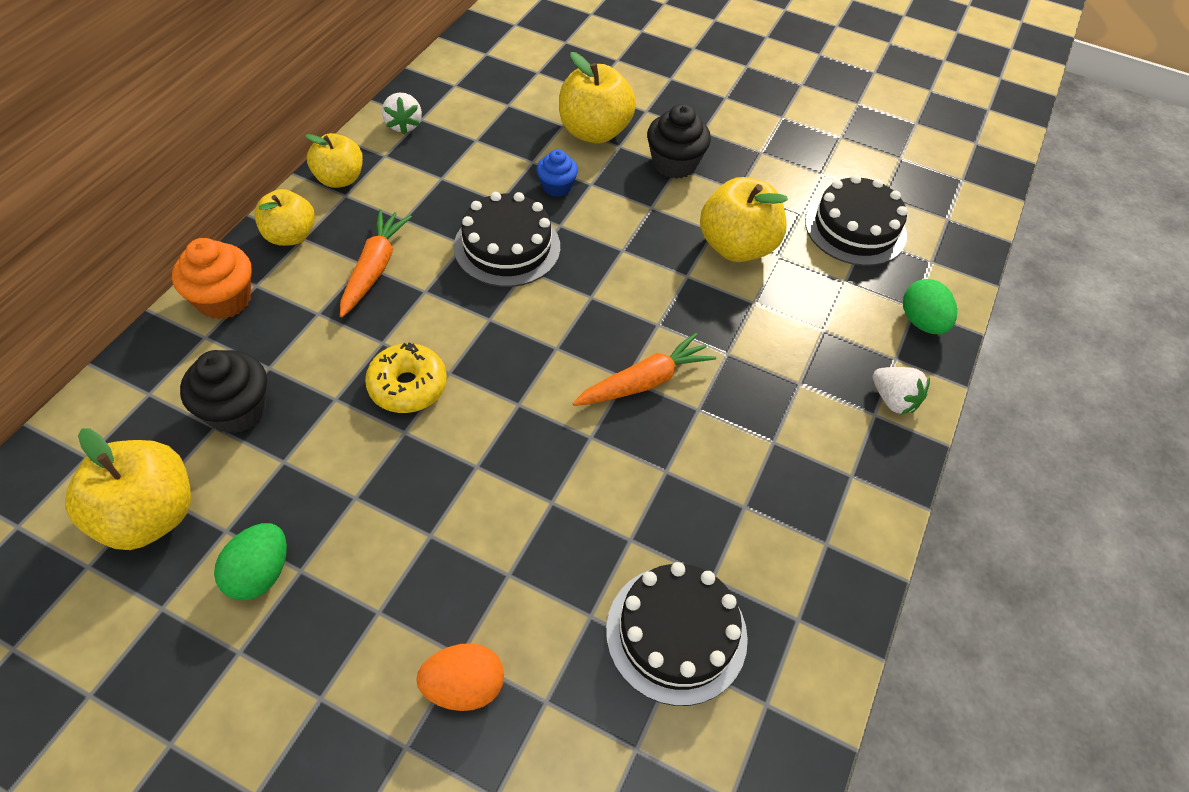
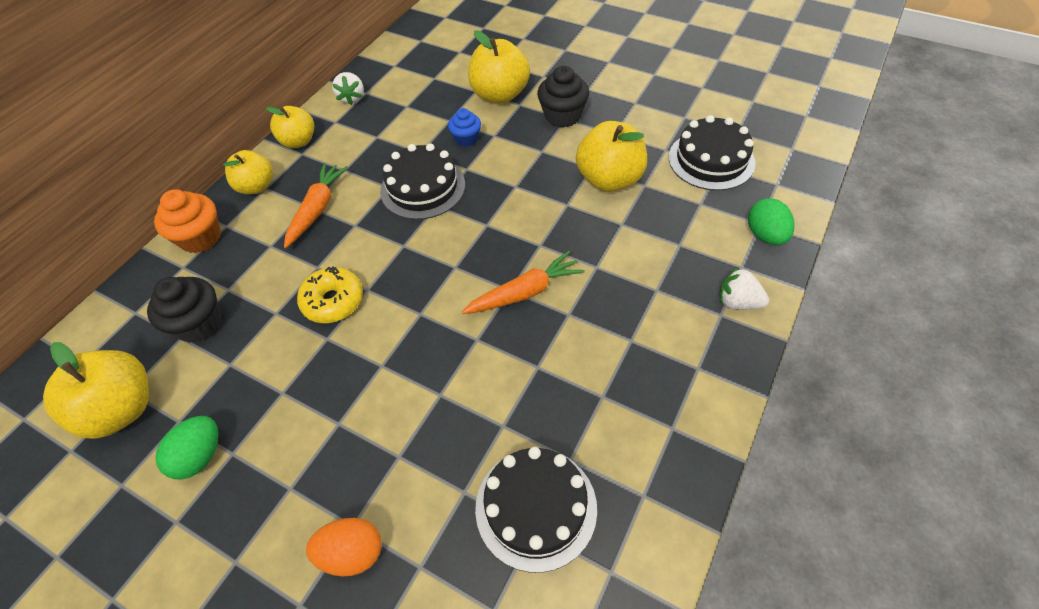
camera: 10 degrees right, 0 degrees up
white strawberry [873,367,930,415] -> white strawberry turned 150 degrees clockwise [719,268,769,310]

